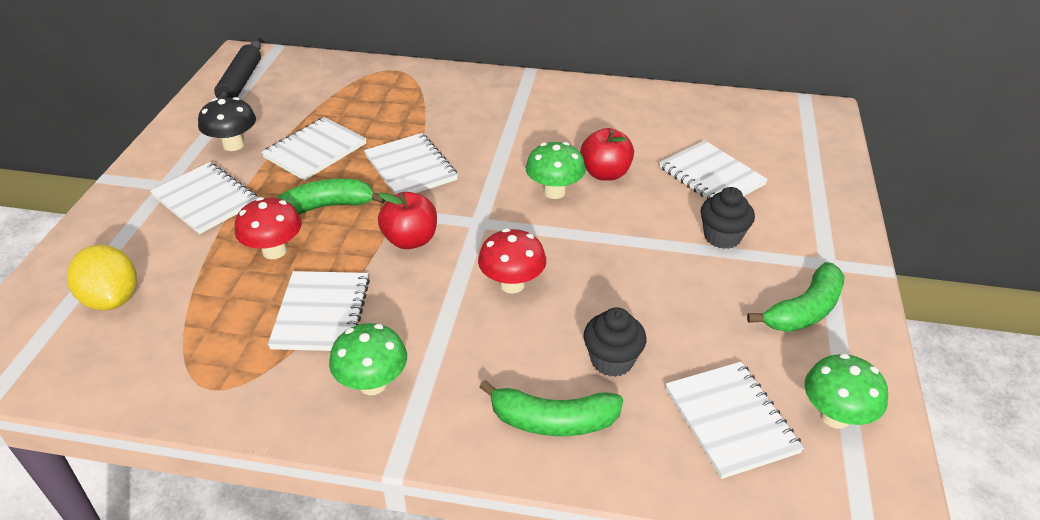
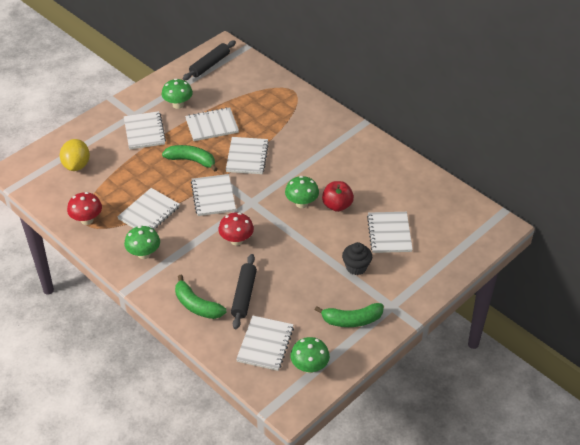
camera: 35 degrees right, 5 degrees up
black mushroom [198,97,256,151] -> green mushroom [161,79,193,109]
red mushroom [235,197,302,259] -> red mushroom moved to [67,192,102,225]
red apple [378,192,437,249] -> white notebook [191,174,236,216]
black cupcake [584,307,646,377] -> black rolling pin [231,254,257,329]

